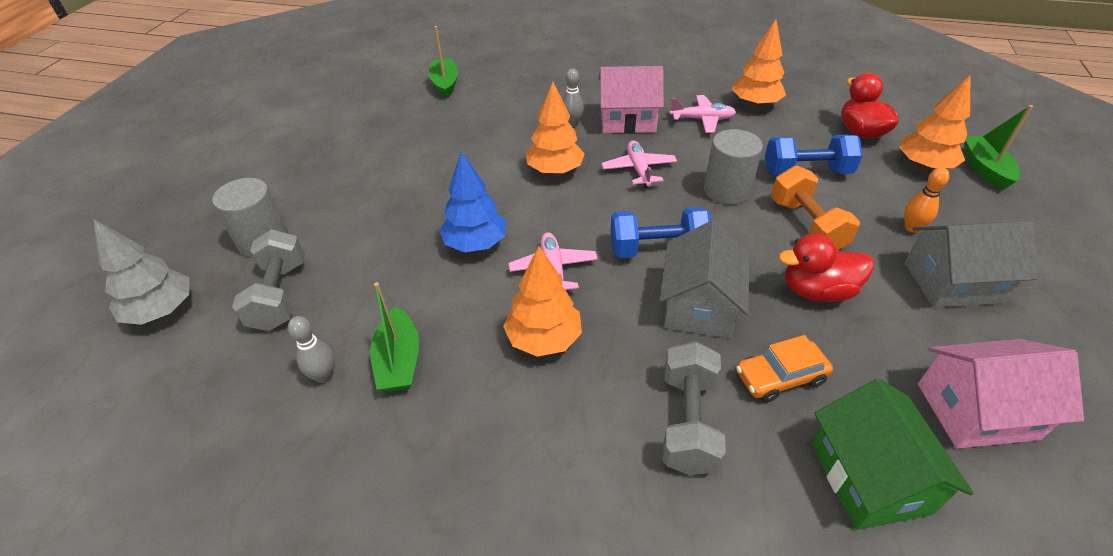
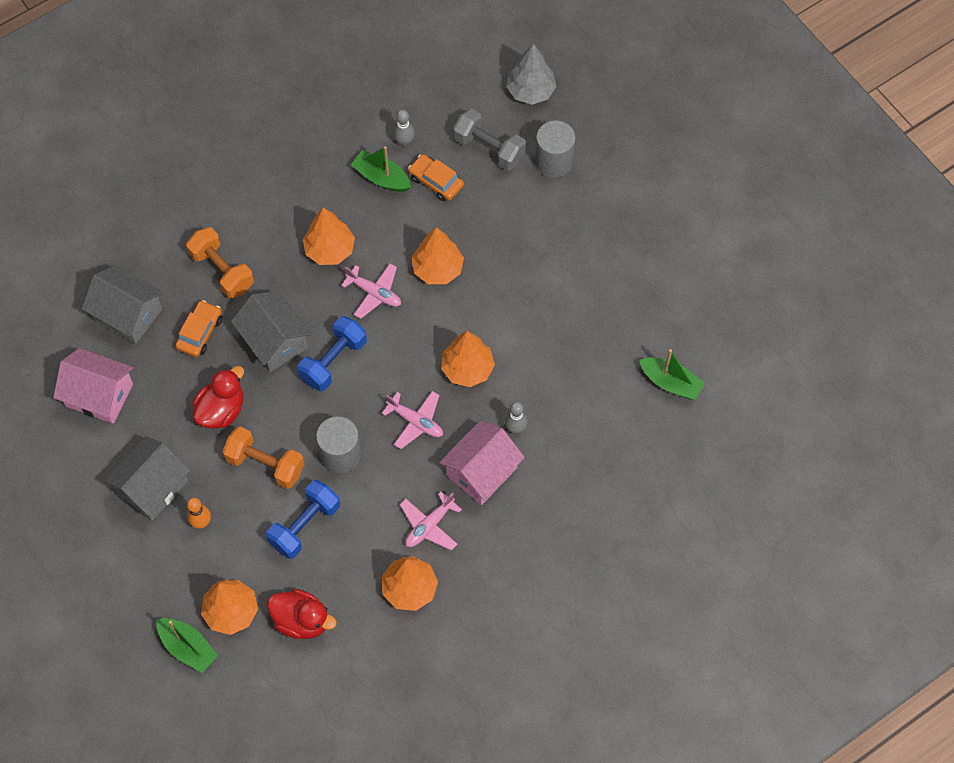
camera: 130 degrees right, 20 degrees up
blue tree [439,151,506,252] -> orange tree [411,227,464,284]
grey dumbbell [663,341,726,476] -> orange dumbbell [186,227,254,299]
green house [811,379,974,530] -> grey house [82,265,163,344]
pink house [918,339,1084,448] -> pink house turned 75 degrees clockwise [53,348,133,424]
none -> orange car [408,154,464,201]

